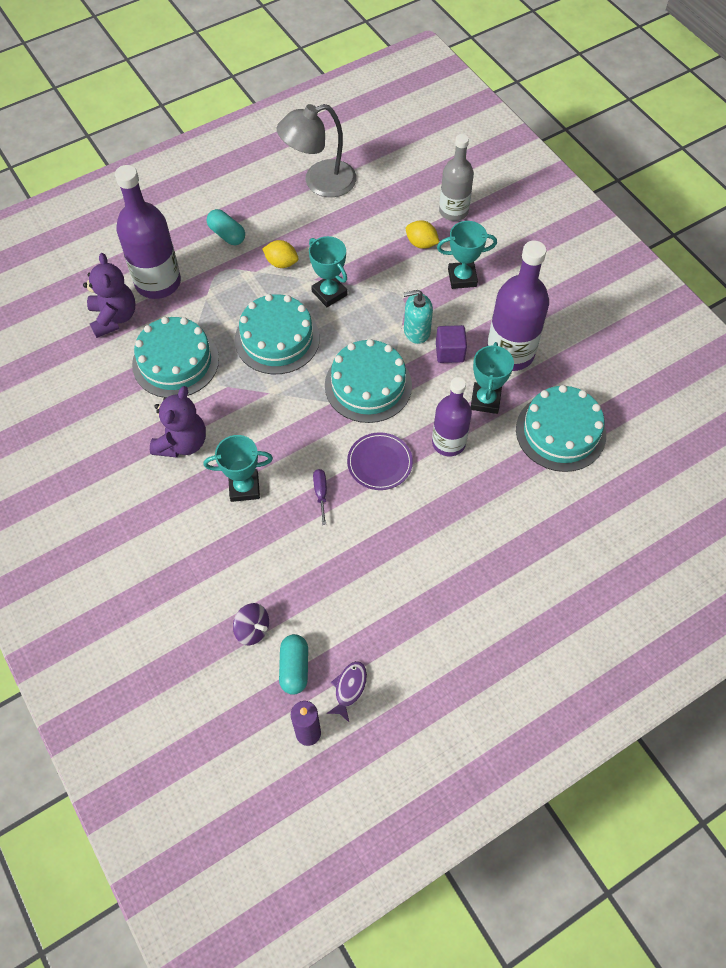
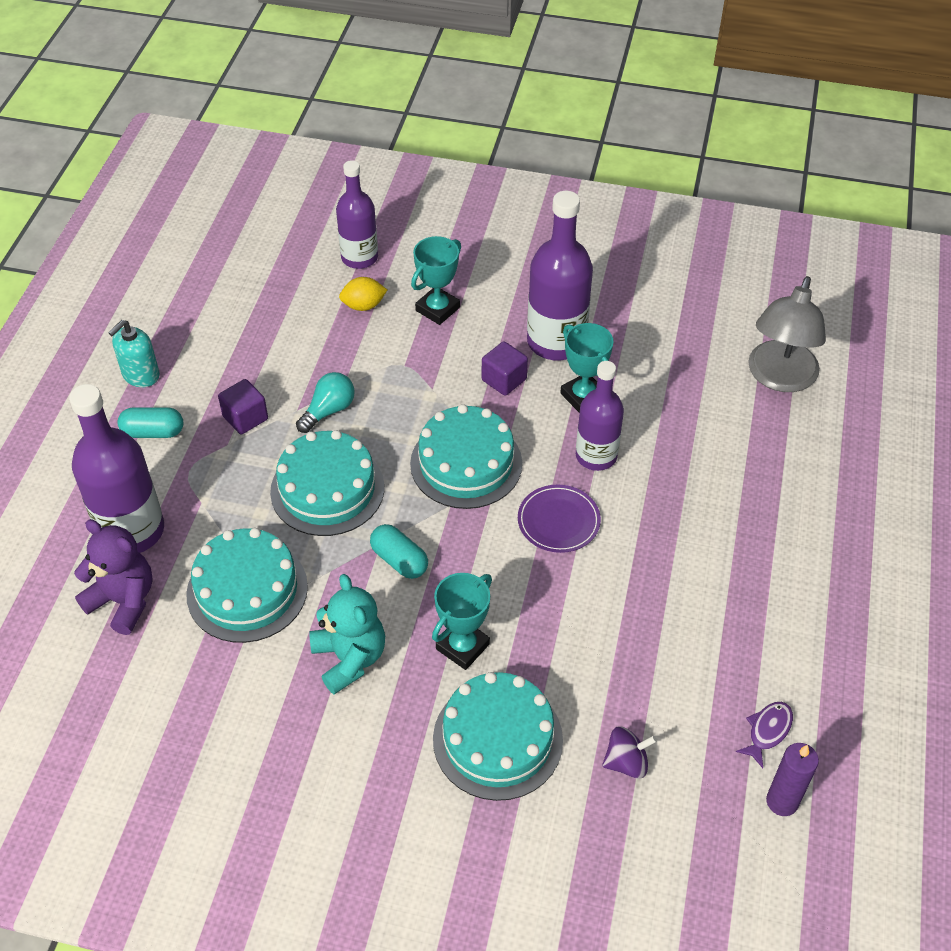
camera: 45 degrees left, 10 degrees down
purple teddy bear [150,386,206,458] -> turquoise teddy bear [309,574,385,694]
yellow lemon [262,240,298,268] -> purple cube [218,379,268,434]
grey lamp [277,104,356,197] -> grey lamp moved to [749,276,826,392]
turquoise capsule [279,634,308,695] -> turquoise capsule moved to [370,524,428,579]
turquoise trophy [309,236,347,307] -> turquoise light bulb [296,372,355,433]
purple screwdriver [313,469,327,525] -> none
purple fish [326,661,367,722] -> purple fish turned 60 degrees clockwise [736,702,793,768]
turquoise soap dispenser [403,290,433,344] -> turquoise soap dispenser moved to [108,320,160,387]
grey bottle [439,134,474,221] -> purple bottle [336,160,378,269]
turquoise cake [516,385,606,472] -> turquoise cake moved to [433,672,563,801]

